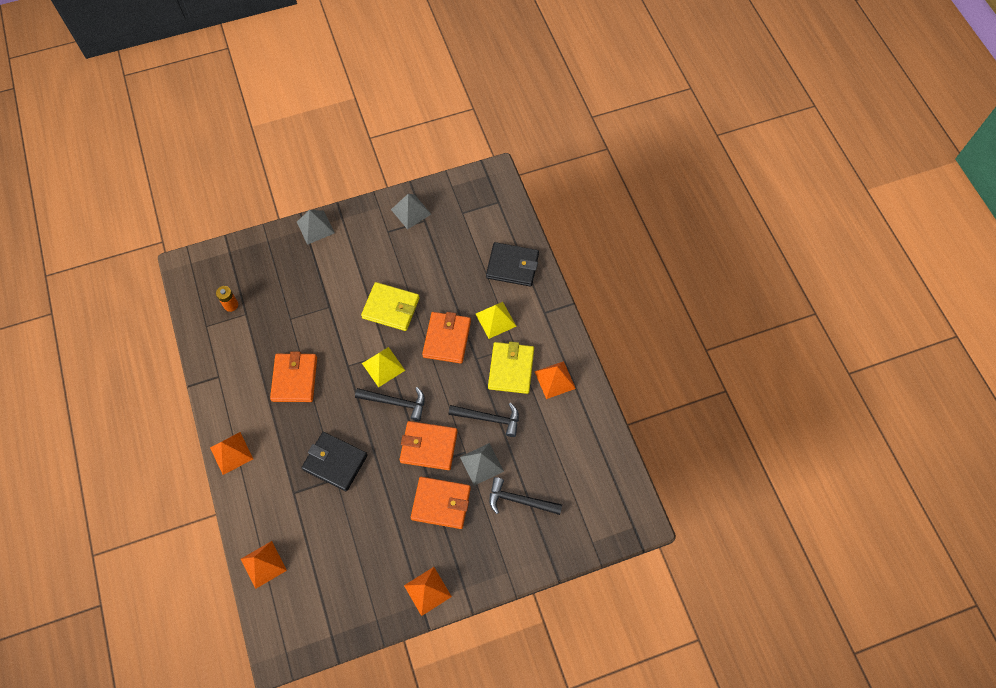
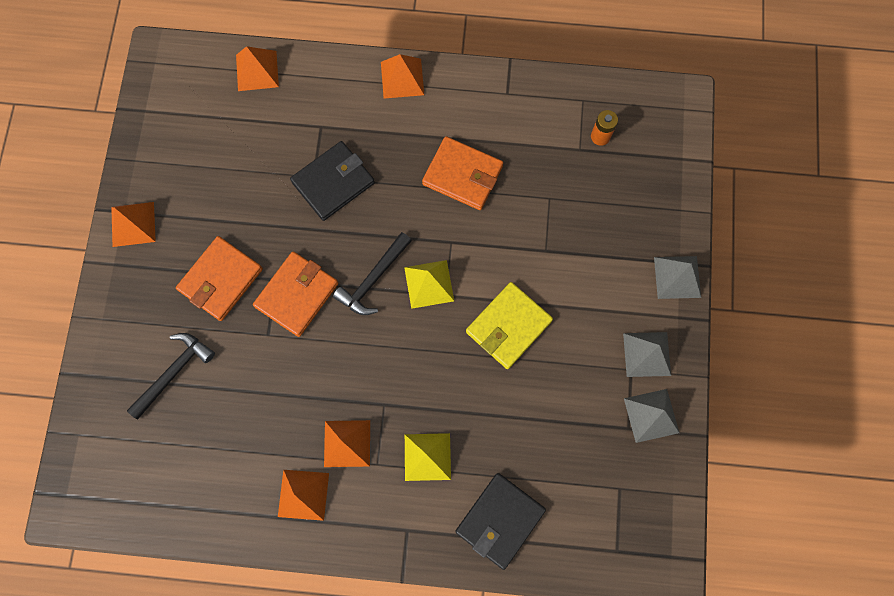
camera: 115 degrees right, 10 degrees up
orange wallet [422,312,471,363] -> none
black hammer [448,403,519,437] -> none
grey pyramid [460,443,504,486] -> grey pyramid moved to [623,332,671,377]
yellow wallet [488,341,534,394] -> orange pyramid [324,420,370,467]

